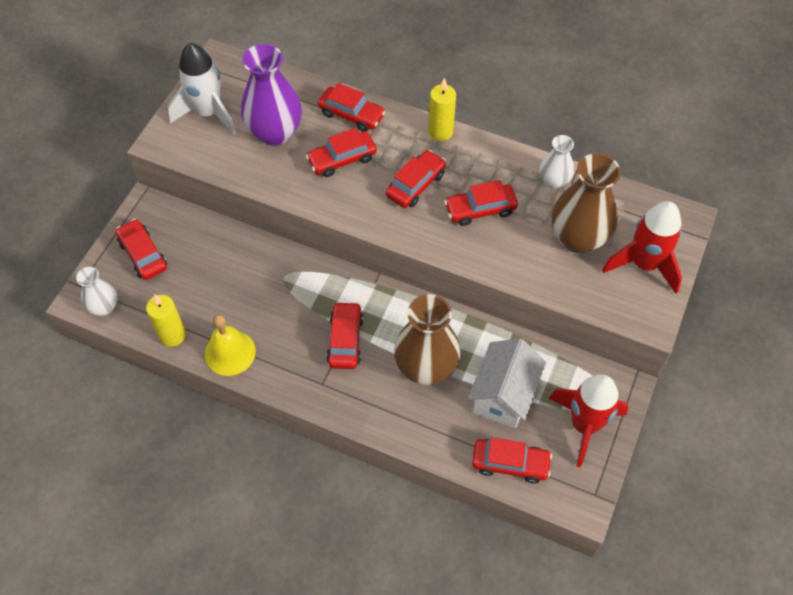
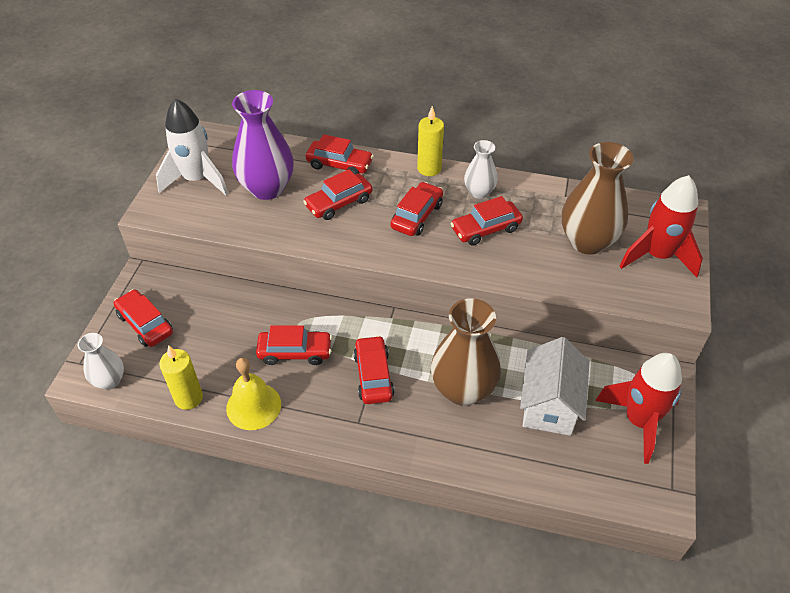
camera: 10 degrees left, 10 degrees down
red car [472,437,552,483] -> red car moved to [256,325,332,365]
white vase [540,135,574,189] -> white vase moved to [464,140,498,199]

